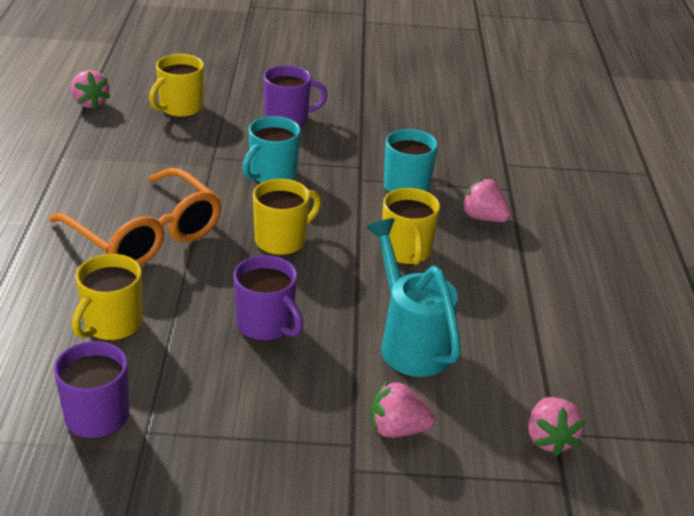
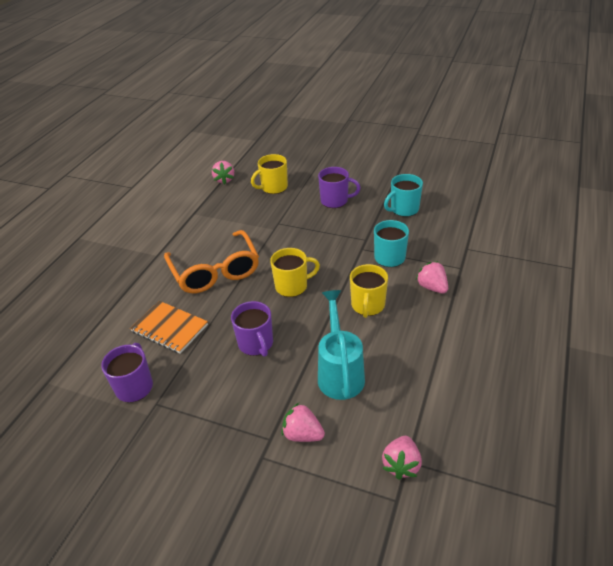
camera: 25 degrees right, 5 degrees up
yellow mug [72,254,143,341] -> orange notebook [130,301,208,354]
turquoise mug [242,116,301,183] -> turquoise mug moved to [384,174,423,217]

